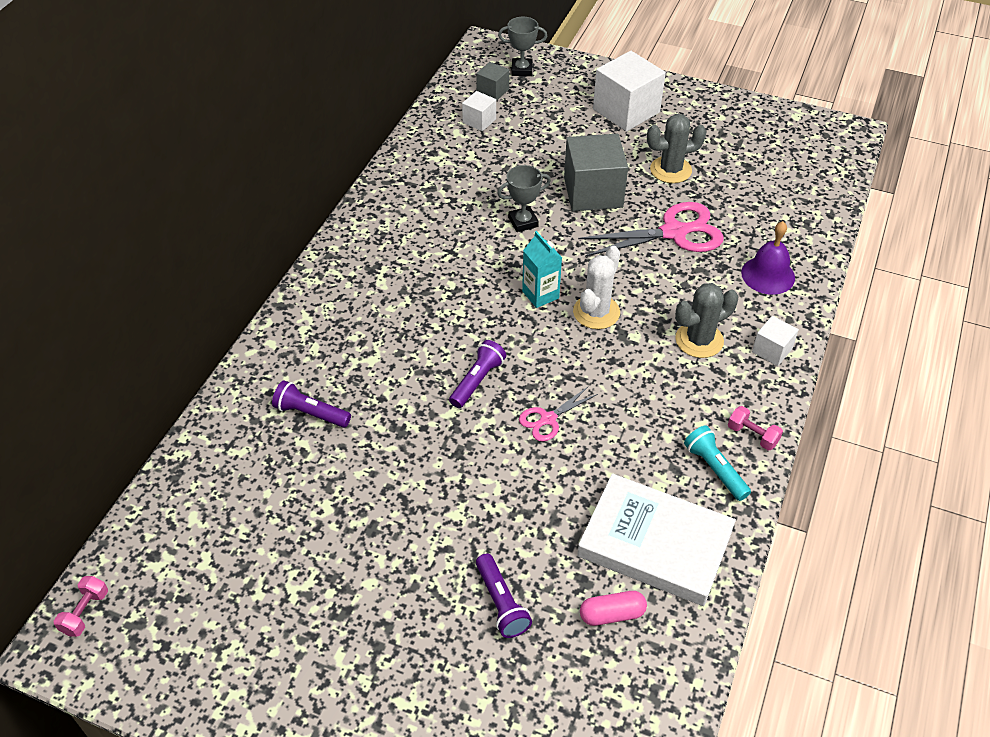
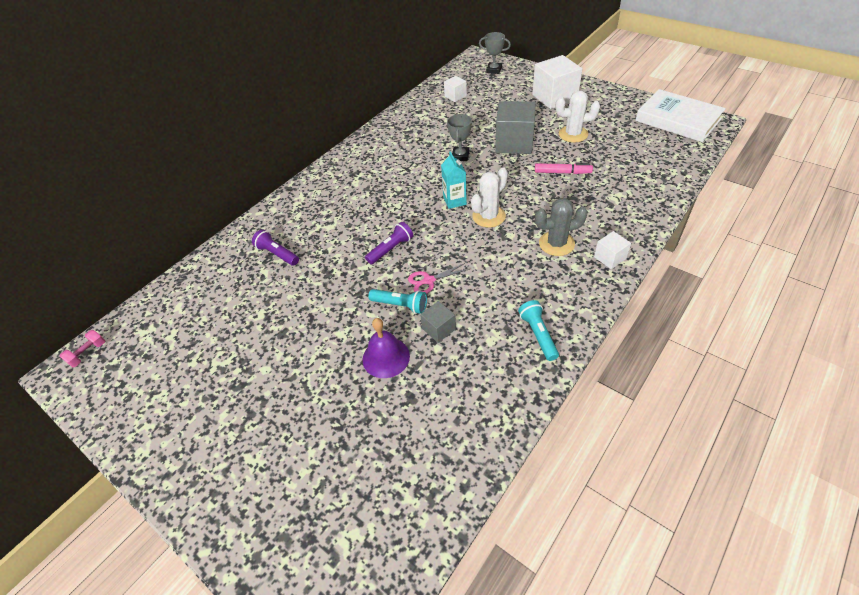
camera: 20 degrees right, 0 degrees up
grey cube [476,62,509,101] -> grey cube moved to [420,301,456,343]
purple flashlight [476,553,532,638] -> none
grey trophy [497,165,551,232] -> grey trophy turned 75 degrees counterclockwise [447,114,472,161]
white book [577,473,736,606] -> white book moved to [635,89,726,142]
pink scissors [578,202,724,257] -> pink marker [535,163,593,174]
pink capsule [580,591,647,626] -> none
grey cactus [647,114,707,183] -> white cactus [556,90,600,142]
pink dumbbell [728,406,783,450] -> none
purple bell [741,221,795,295] -> purple bell moved to [363,318,410,378]
none -> turquoise flashlight [368,289,427,314]

